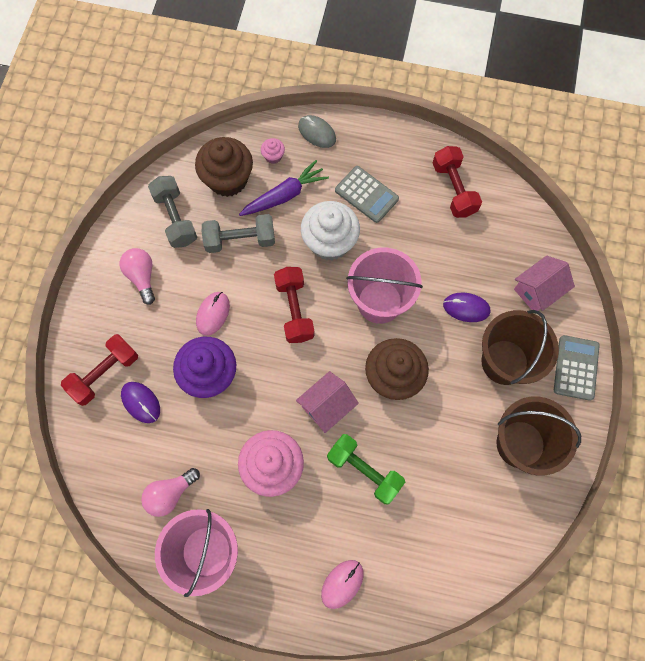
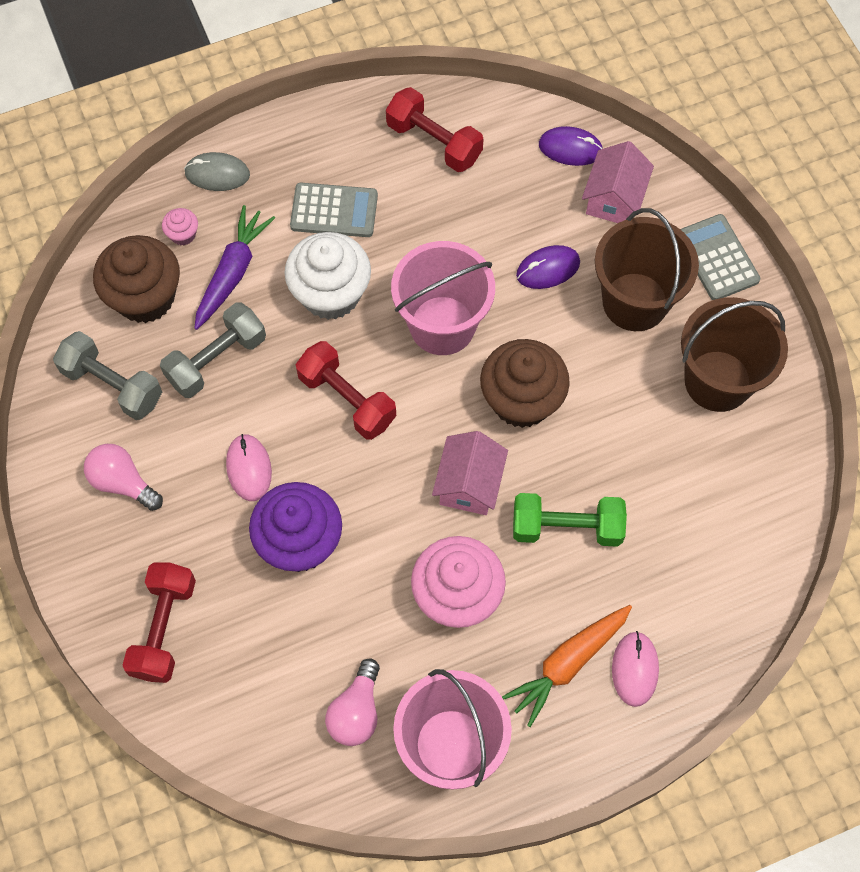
camera: 35 degrees left, 5 degrees down
purple mouse [121,382,160,423] -> purple mouse moved to [539,126,603,166]
none -> orange carrot [502,605,632,727]

